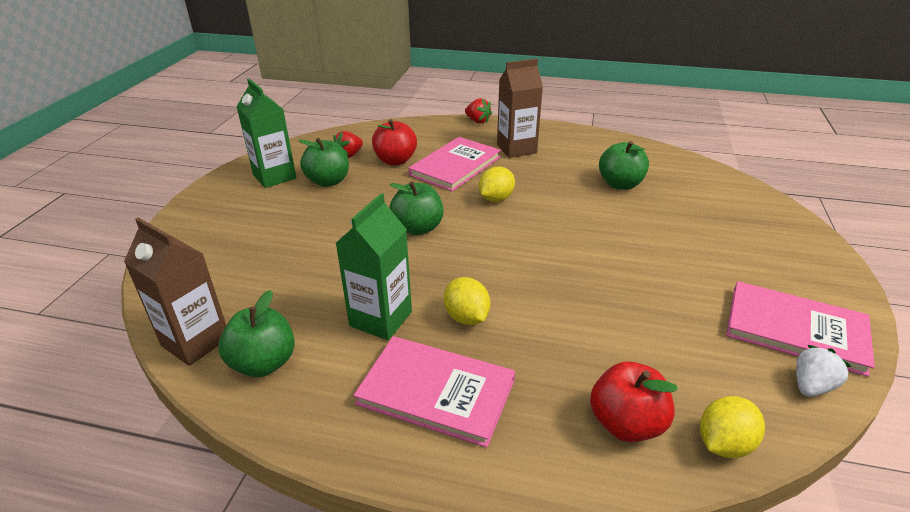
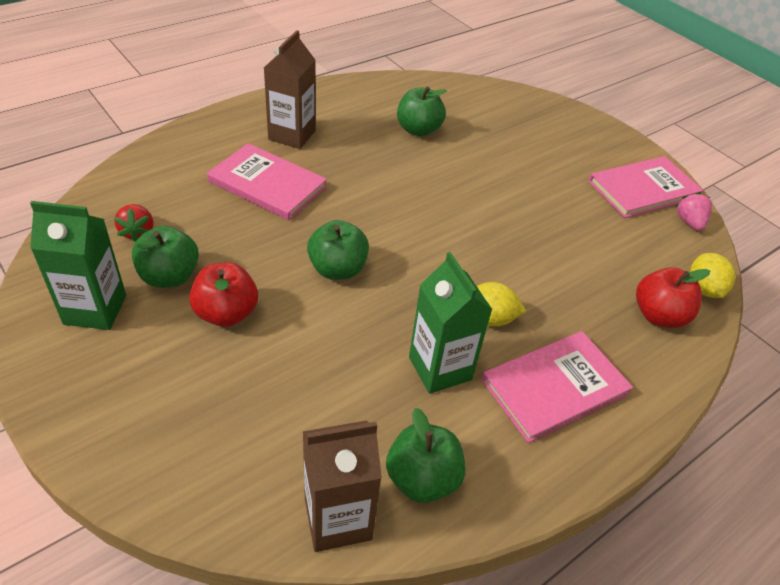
camera: 55 degrees left, 10 degrees up
red apple [372,119,417,165] -> red apple moved to [189,262,258,327]
pink book [408,137,501,191] -> pink book turned 45 degrees counterclockwise [207,143,327,220]
red strawberry [465,98,492,123] -> none
yellow lemon [479,167,515,202] -> none
white strawberry [796,345,852,397] -> pink strawberry [675,192,712,231]

